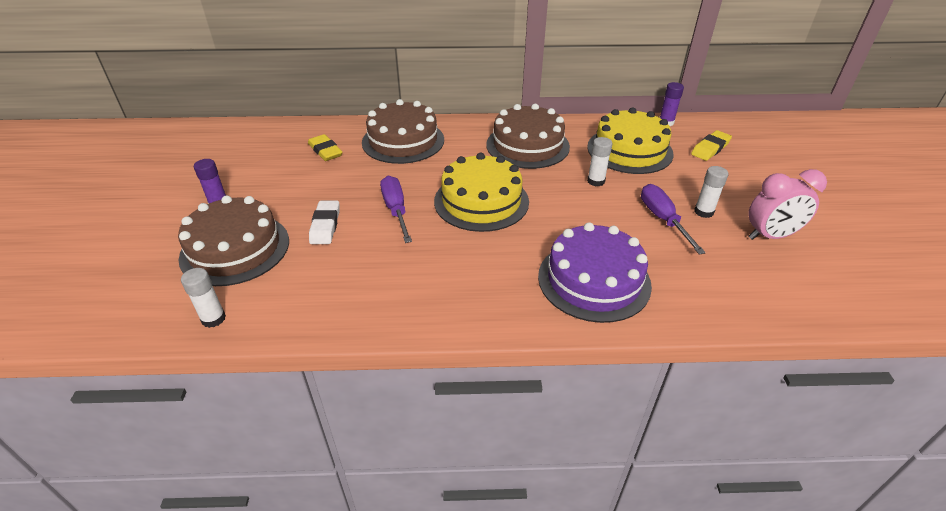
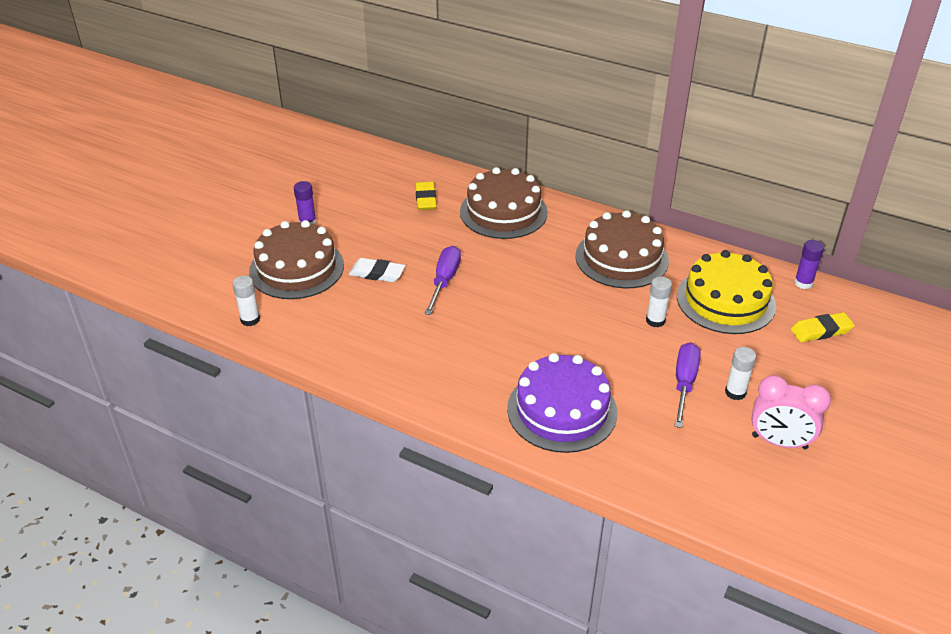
camera: 30 degrees right, 0 degrees up
white eraser [309,200,340,244] -> white eraser turned 75 degrees clockwise [349,258,405,282]
yellow cake [434,153,529,232] -> none

